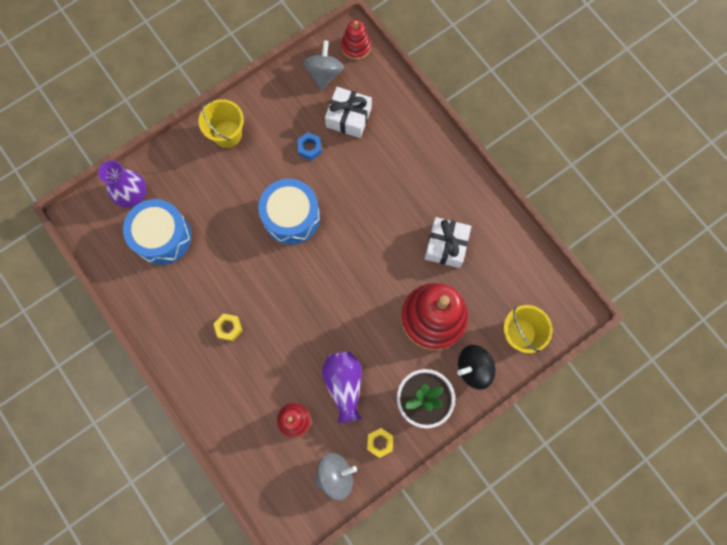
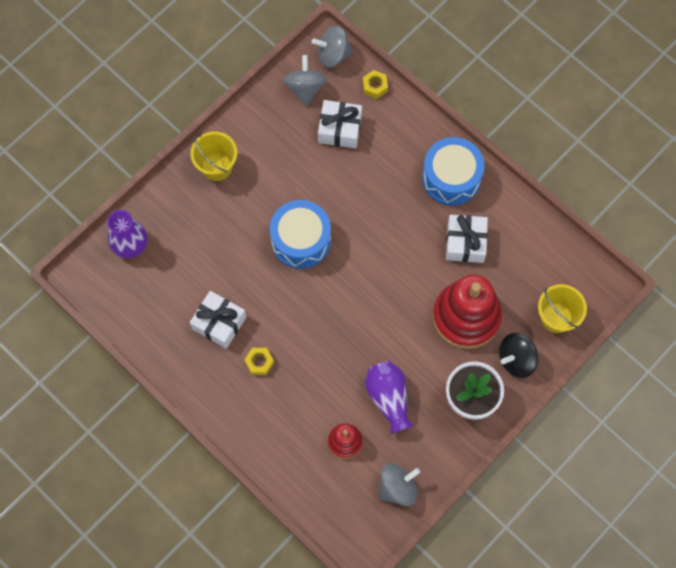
camera: 10 degrees left, 5 degrees down
blue drum [123,199,192,265] -> blue drum moved to [422,137,485,206]
blue nut [297,132,322,160] -> none
red stacking toy [341,20,371,60] -> grey spinning top [312,25,353,68]
yellow nut [367,428,393,458] -> yellow nut moved to [363,70,388,99]
none -> white gift [190,291,246,349]

